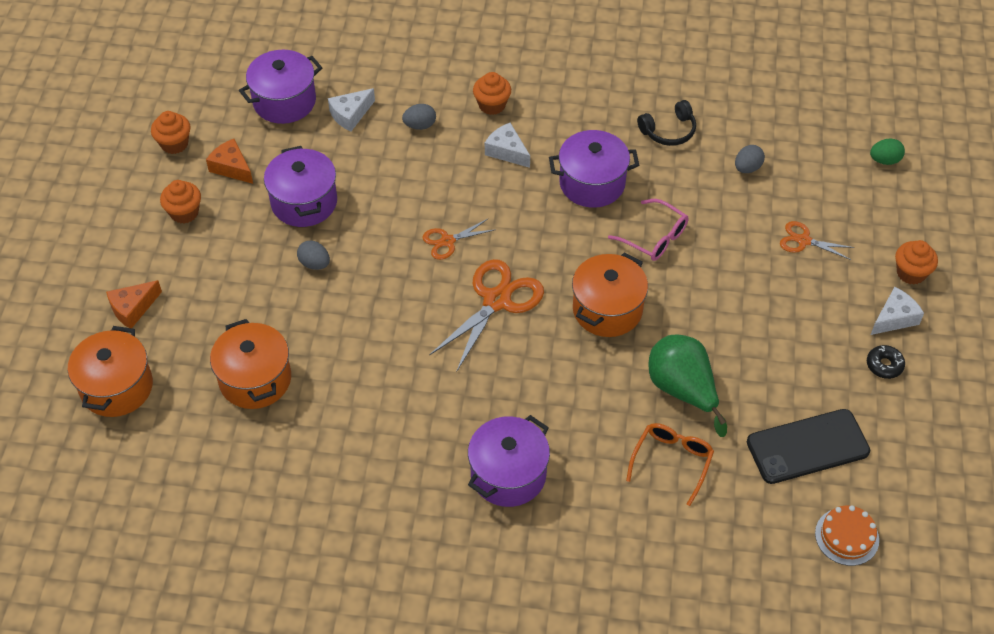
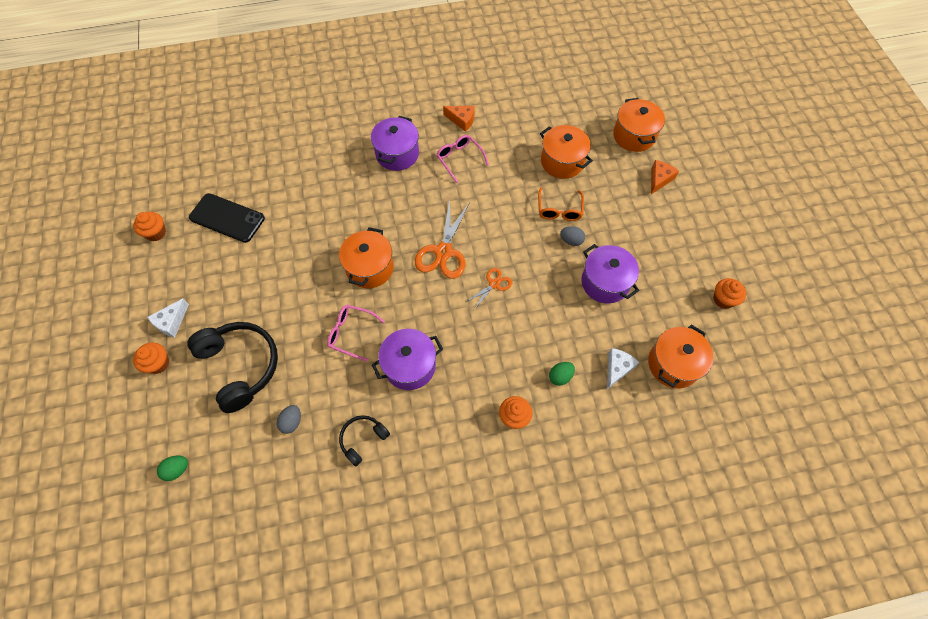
camera: 160 degrees right, 10 degrees up
orange cupcake [160,180,201,224] -> orange cupcake moved to [133,212,166,241]
orange cheese [206,139,253,184] -> orange cheese moved to [443,106,475,132]
purple pot [239,50,322,124] -> orange pot [648,324,713,388]
grey egg [402,104,436,130] -> green egg [549,362,575,386]
white cheese [485,123,530,168] -> none
orange glasses [626,423,714,506] -> orange glasses moved to [538,188,584,221]
green pear [649,334,727,437] -> none
black phone [747,409,870,484] -> black phone turned 60 degrees clockwise [189,193,265,243]
orange scissors [780,221,855,260] -> black headphones [187,322,278,413]
orange cake [815,505,879,566] -> none
black donut [867,345,905,379] -> none
none -> pink glasses [436,135,489,183]

